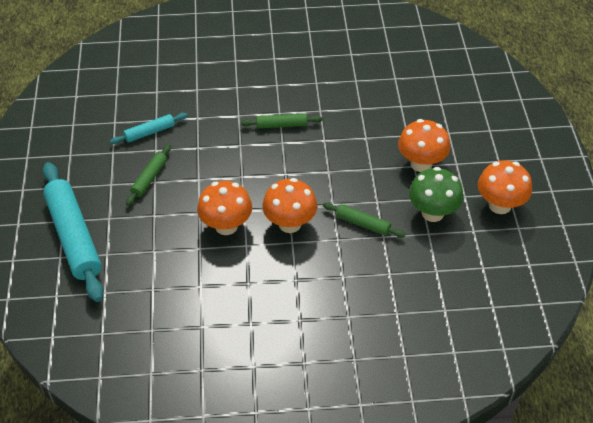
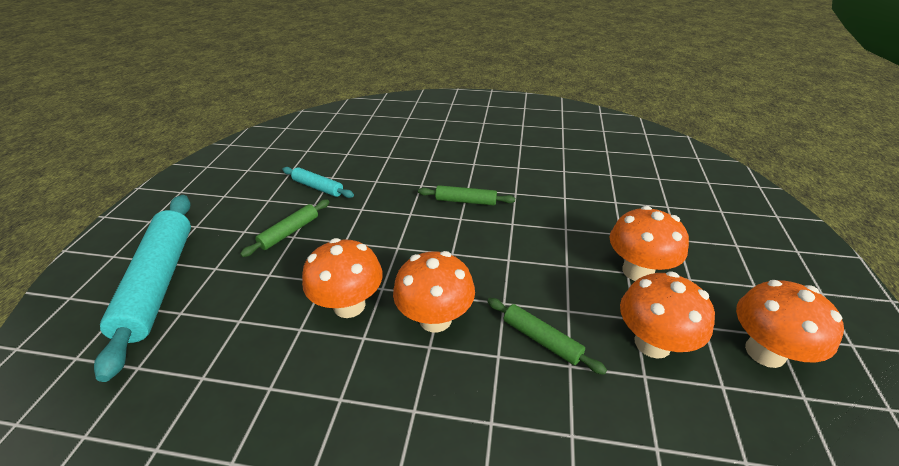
camera: 15 degrees right, 10 degrees down
turquoise rolling pin [110,113,188,144] -> turquoise rolling pin turned 45 degrees clockwise [282,167,354,198]
green mushroom [409,167,463,222] -> orange mushroom [620,271,715,359]

